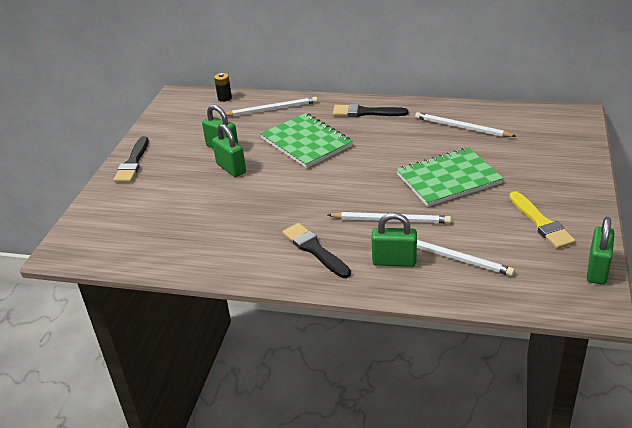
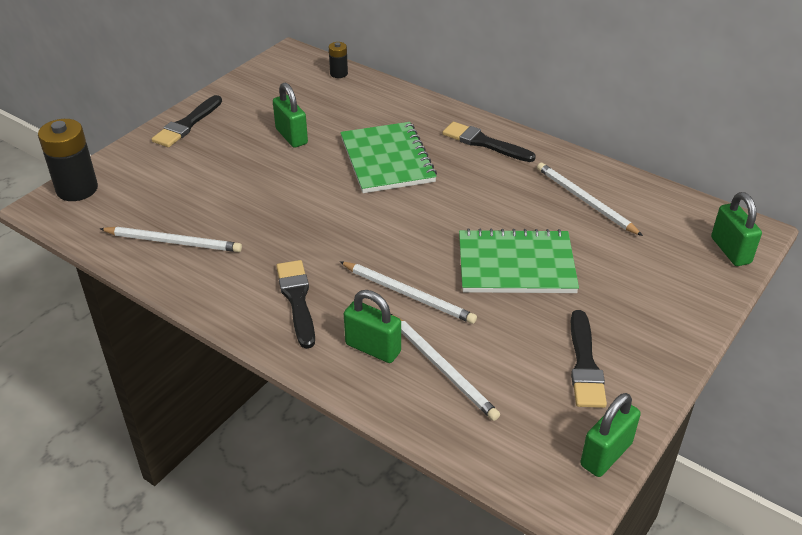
camera: 20 degrees right, 5 degrees up
green padlock [212,124,246,177] -> green padlock moved to [711,192,762,266]
white pencil [226,97,318,116] -> white pencil moved to [100,227,242,252]
yellow brush [509,191,576,249] -> black brush [571,310,607,408]
none -> black battery [38,119,98,201]

